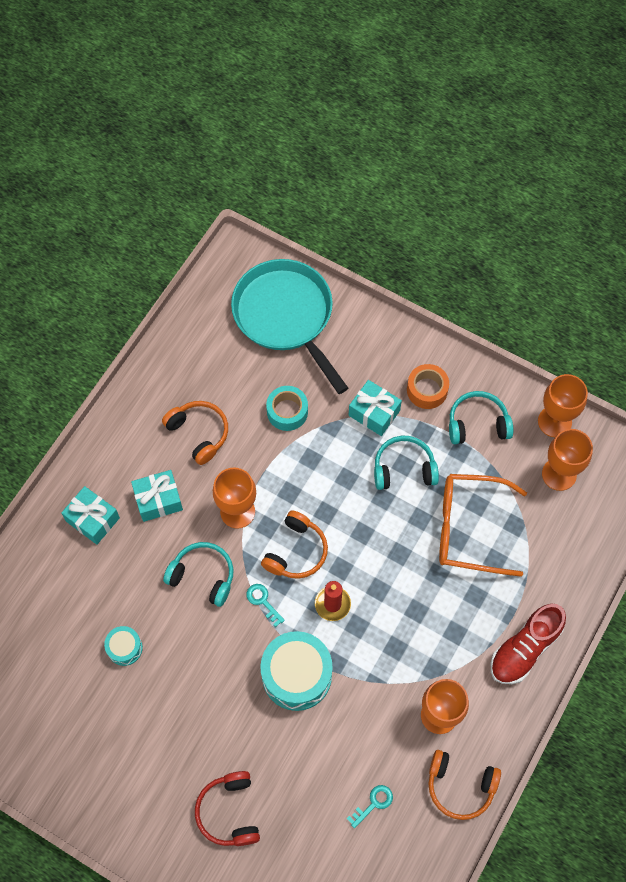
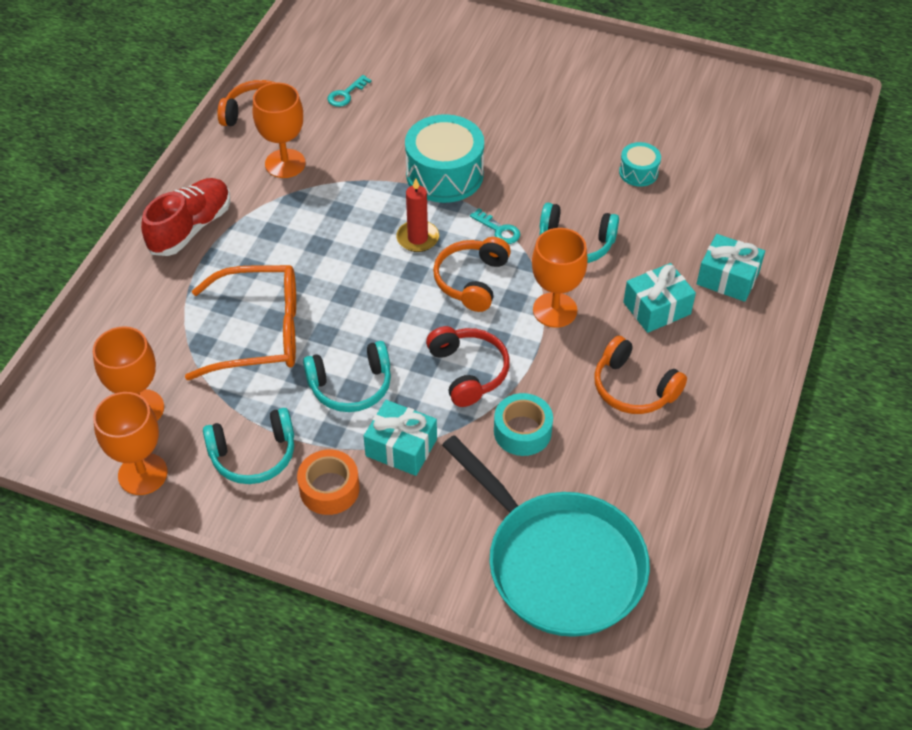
camera: 170 degrees right, 15 degrees down
red headphones [195,771,260,846] -> red headphones moved to [426,326,510,407]

